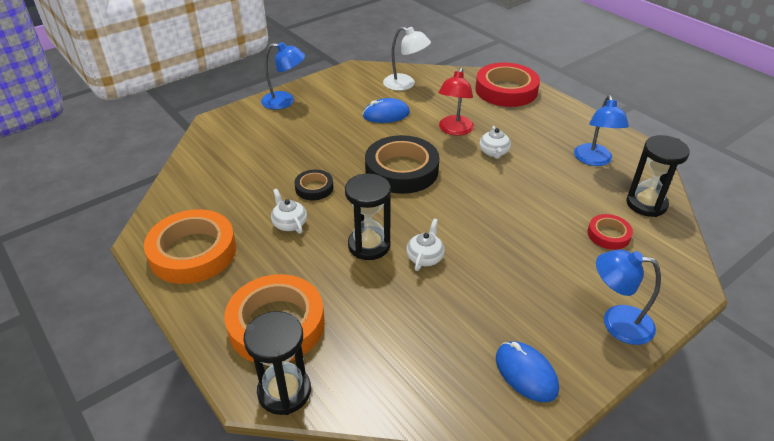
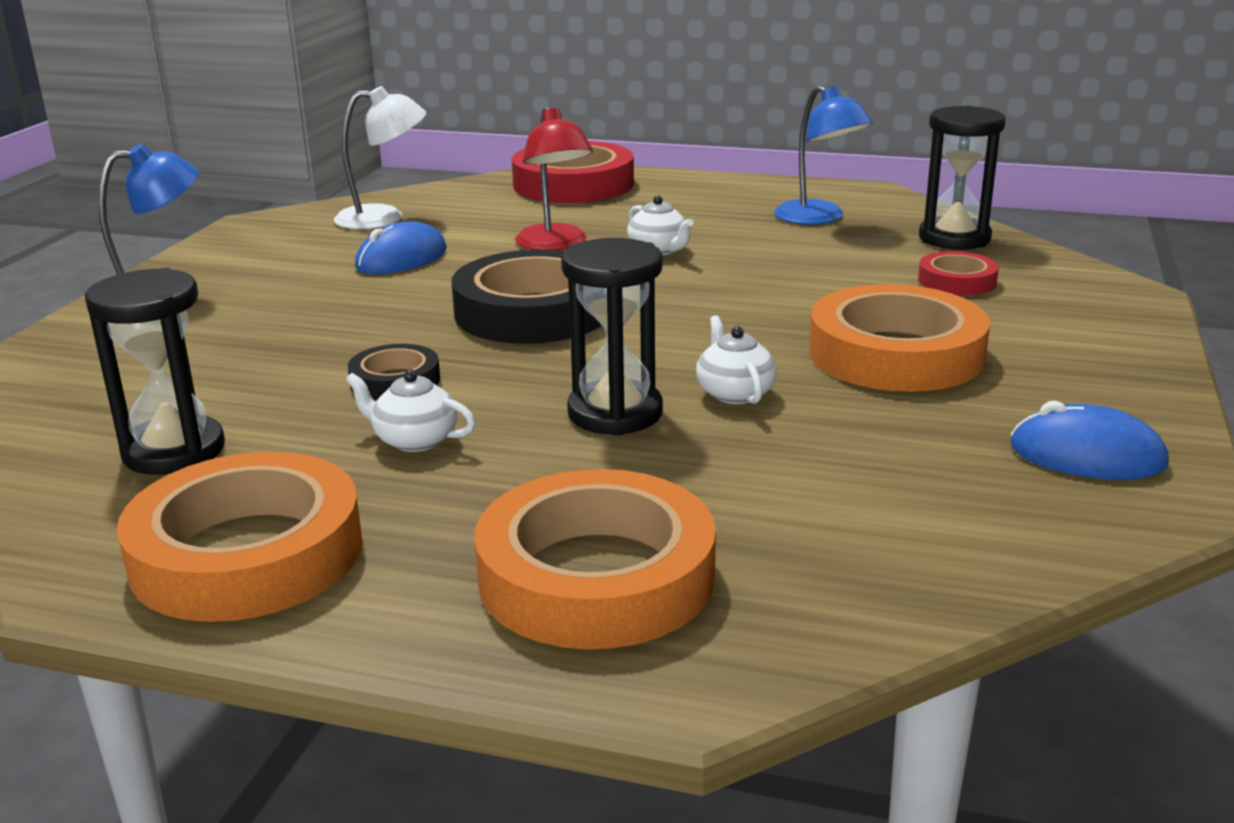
camera: 35 degrees left, 15 degrees down
black hourglass [243,311,311,415] -> black hourglass moved to [85,268,225,475]
blue lamp [596,250,661,345] -> none
none -> orange tape [809,284,990,392]

